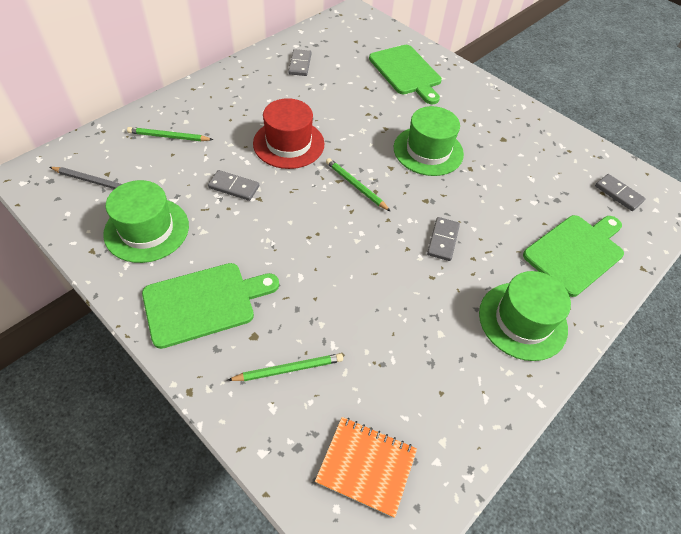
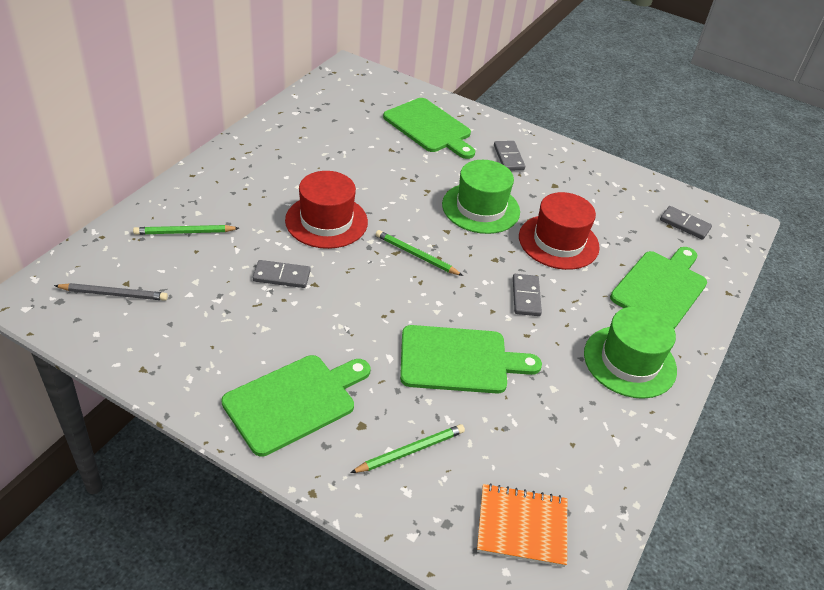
camera: 15 degrees left, 10 degrees down
green hat [103,180,189,263] -> none
grey domino [288,49,311,76] -> grey domino moved to [494,141,525,171]
none -> green cutting board [400,325,542,394]
none -> red hat [519,192,600,270]

